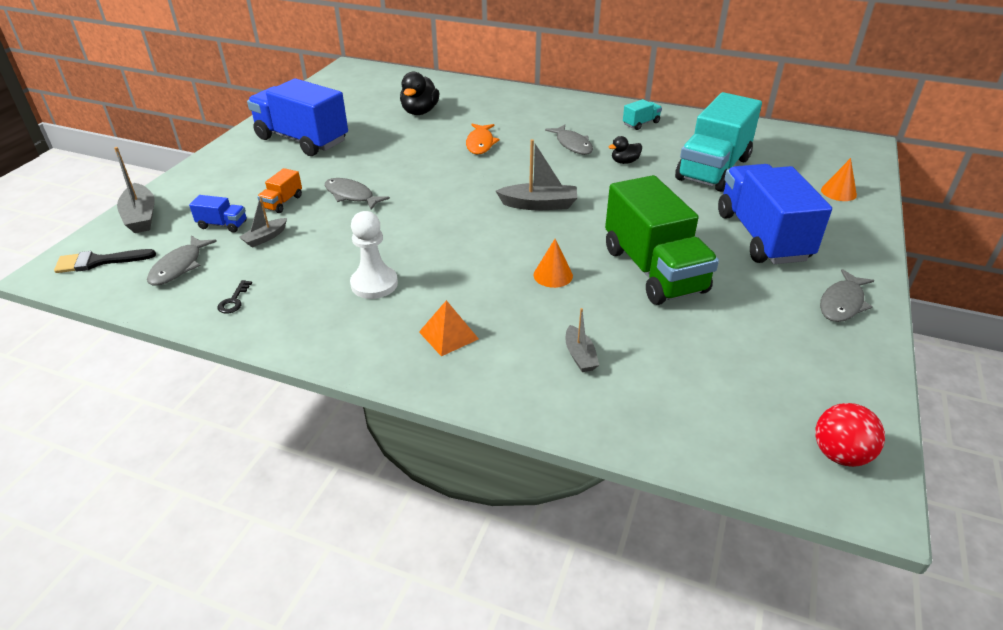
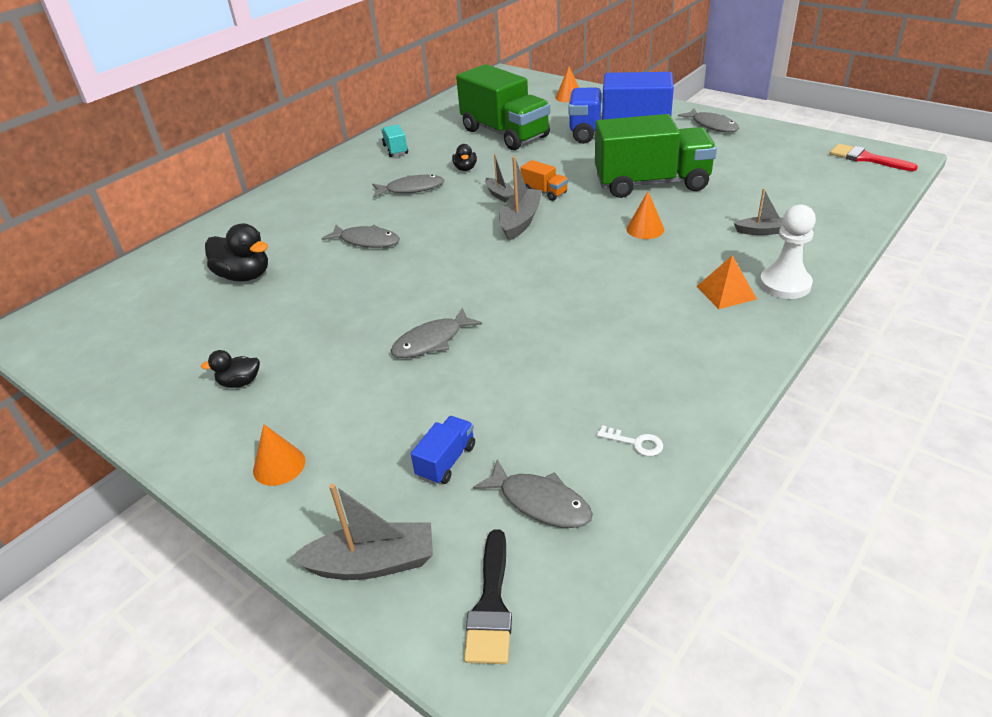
camera: 70 degrees left, 0 degrees up
black key [218,280,252,314] -> white key [597,425,663,456]
grey boat [239,196,287,248] -> grey boat moved to [485,154,514,202]
blue truck [247,78,348,156] -> black duck [201,350,260,388]
orange truck [257,168,302,213] -> orange truck moved to [520,160,568,201]
white pawn [350,211,398,299] -> white pawn moved to [760,204,816,299]
orange fish [466,124,500,155] -> grey fish [322,225,400,248]
turquoise truck [675,92,762,192] -> green truck [456,64,550,150]
red ball [815,403,885,467] -> red brush [830,144,918,171]
none -> orange cone [253,424,305,486]

